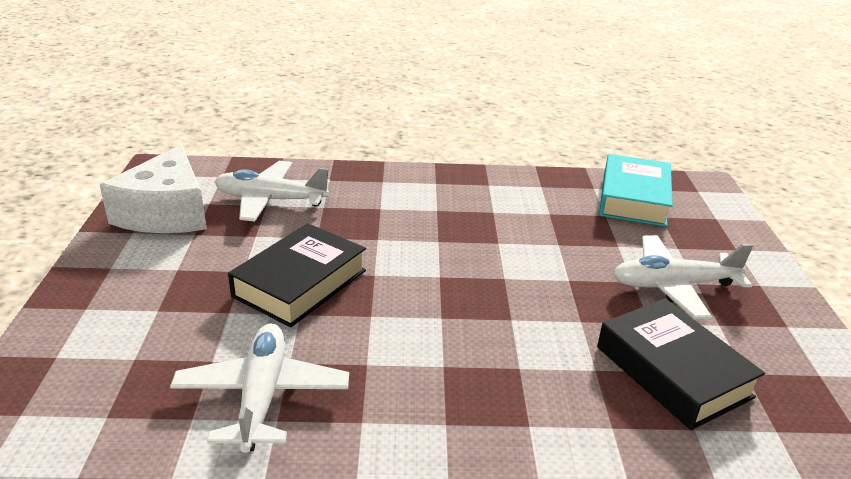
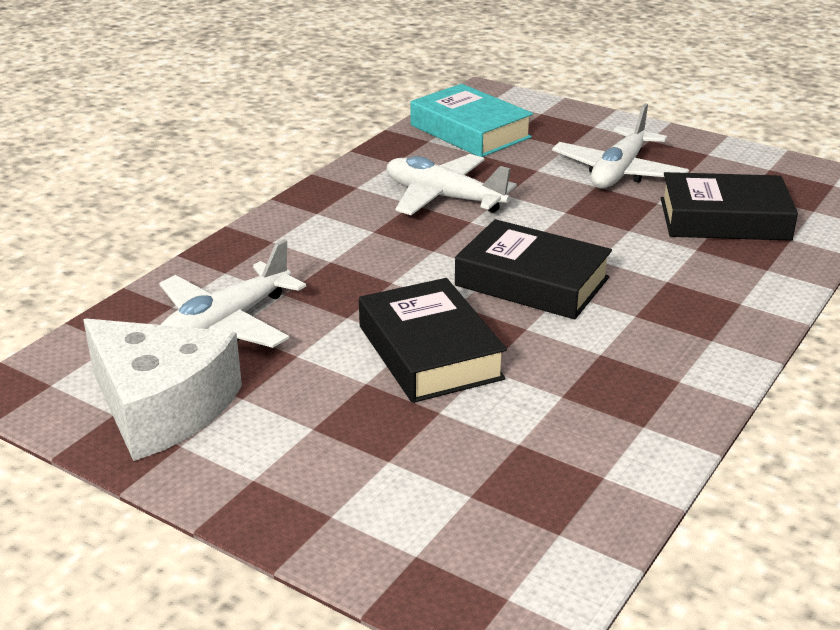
camera: 55 degrees left, 0 degrees up
white plane [170,324,349,453] -> white plane moved to [387,154,517,215]
none -> black book [455,219,612,319]

